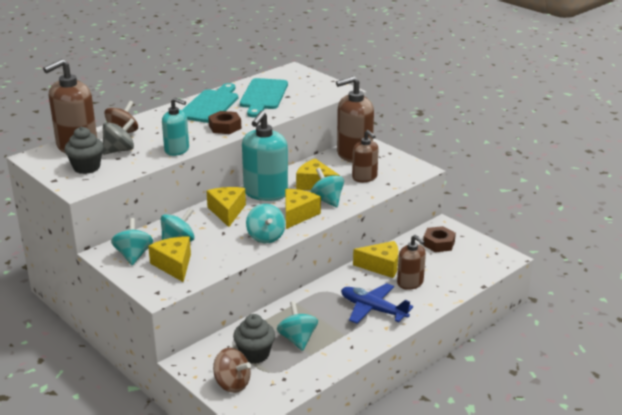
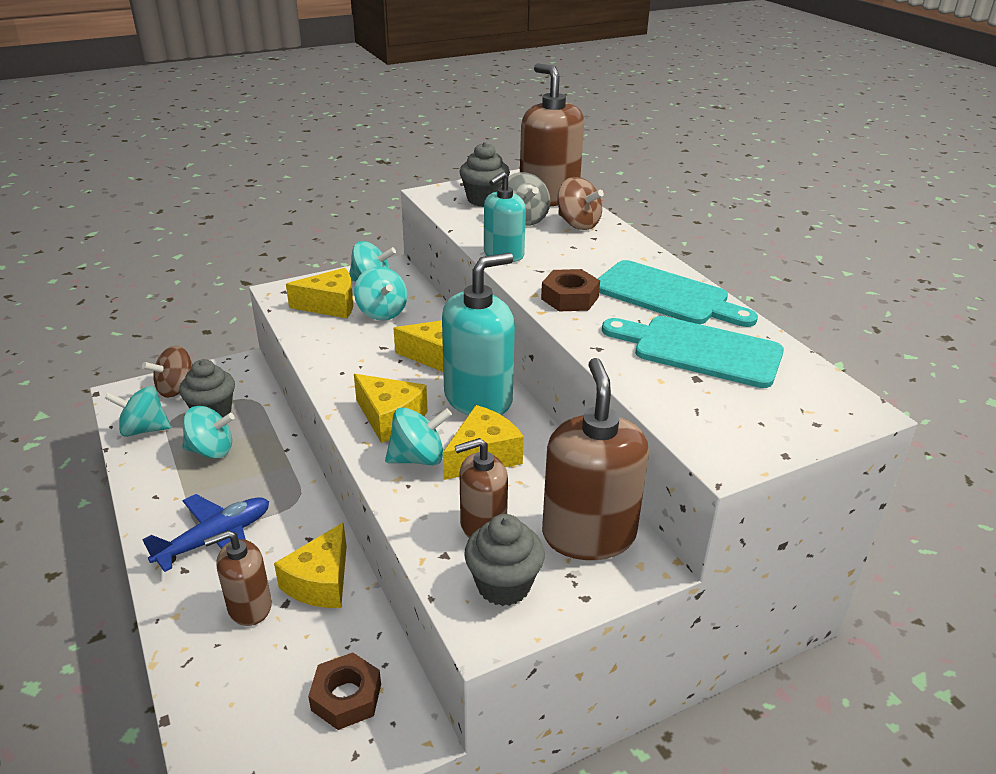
camera: 105 degrees right, 5 degrees up
turquoise soap dispenser [242,111,288,201] -> turquoise soap dispenser turned 105 degrees clockwise [442,253,515,415]
turquoise spinning top [246,204,285,243] -> turquoise spinning top moved to [105,386,171,437]
none -> grey cupcake [464,514,545,606]

